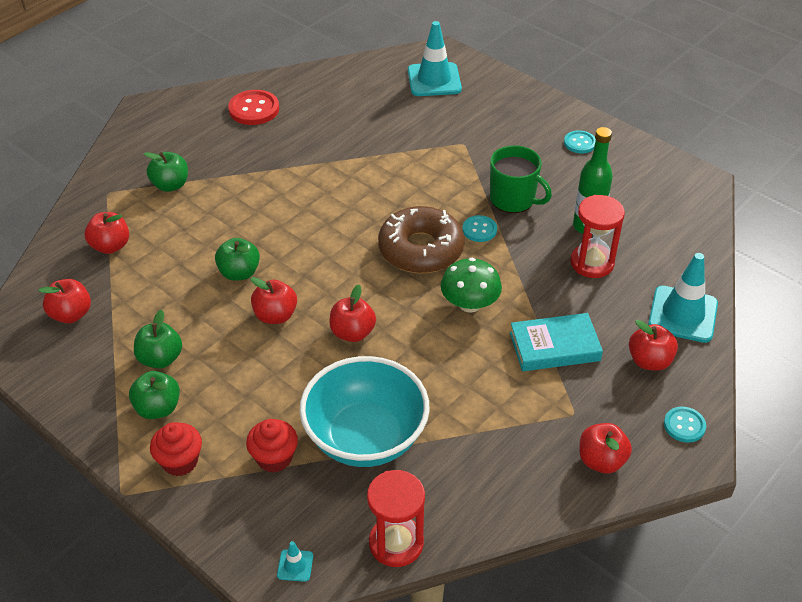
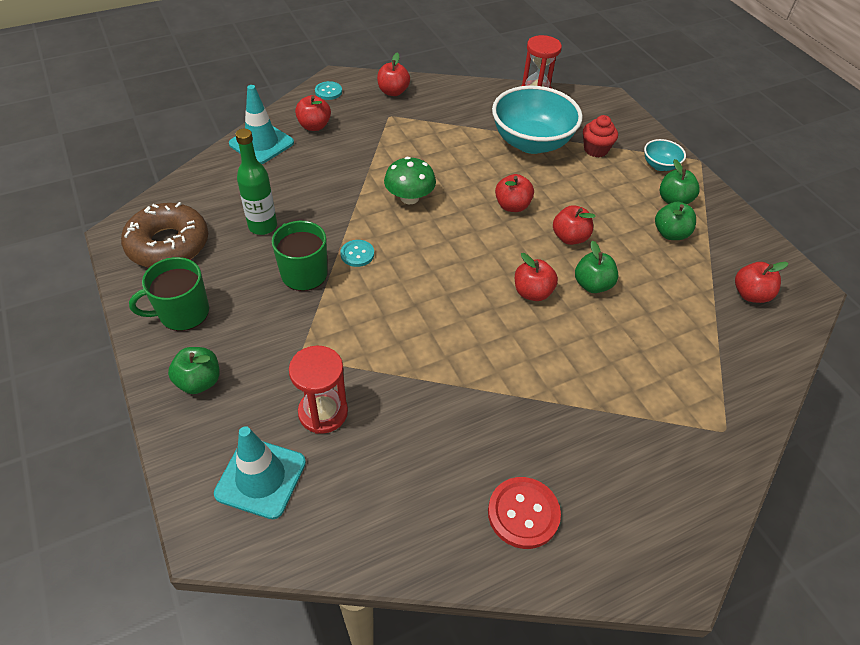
camera: 160 degrees left, 5 degrees up
red apple [85,212,129,254] -> red apple moved to [515,253,558,301]
green apple [144,152,188,192] -> green apple moved to [168,347,220,394]
red cupcake [150,422,202,476] -> turquoise bowl [644,139,686,171]
turquoise traffic cone [277,541,313,582] -> none
brown donut [378,206,465,273] -> brown donut moved to [121,202,208,268]
turquoise book [510,313,603,371] -> none
turquoise button [564,130,596,154] -> green mug [129,257,209,331]
red hourglass [570,195,625,278] -> red hourglass moved to [289,345,348,434]

